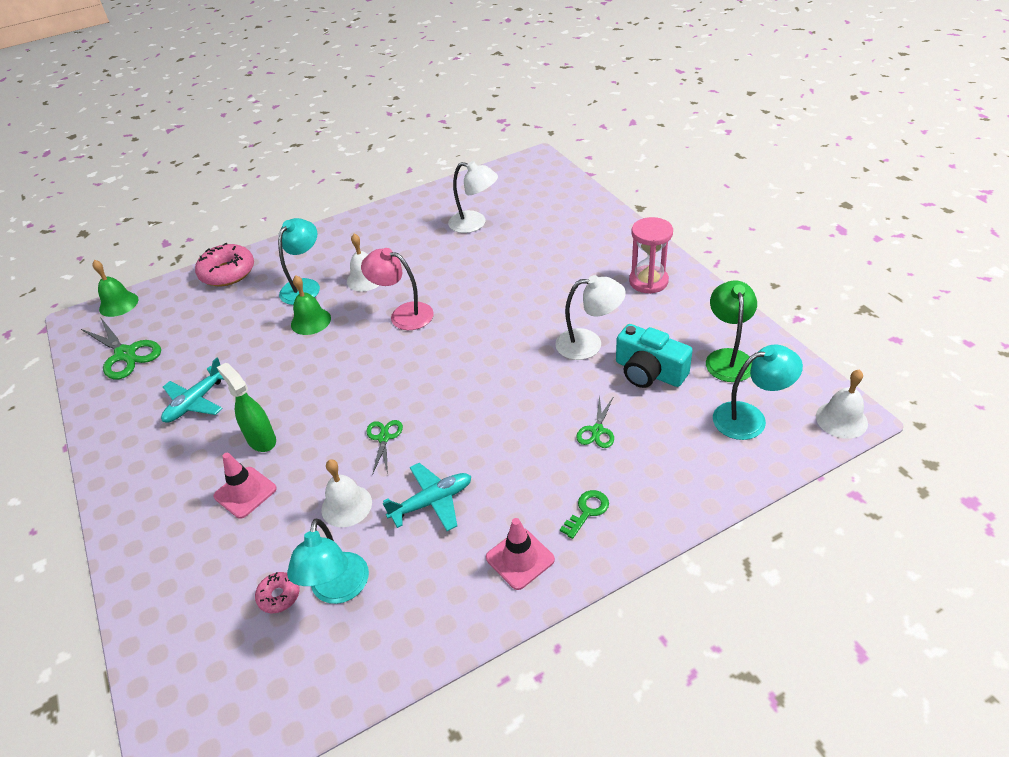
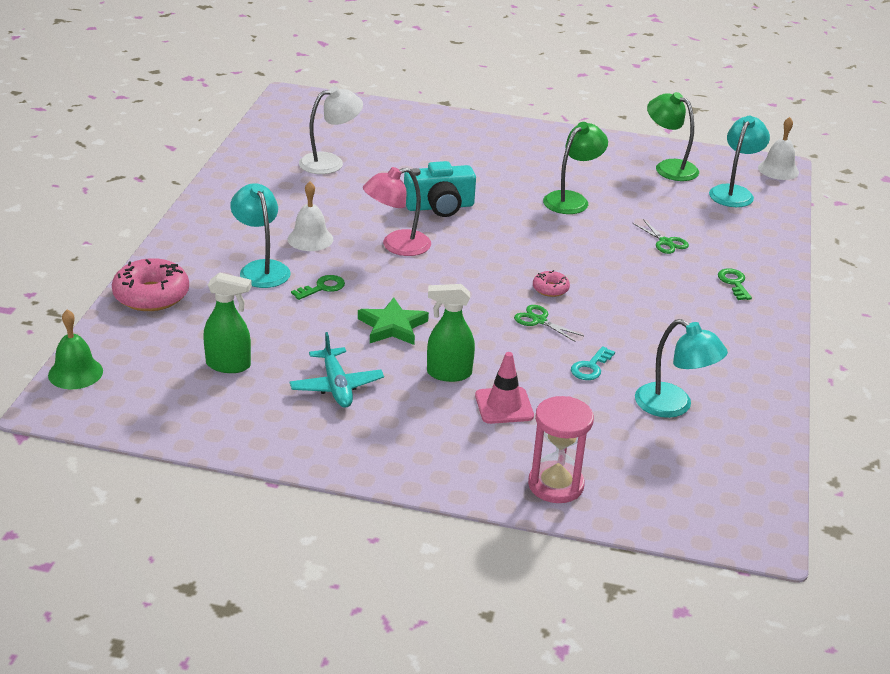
camera: 55 degrees left, 10 degrees down
green scissors [81,317,161,380] -> none
pink donut [255,572,300,613] -> pink donut moved to [533,270,570,297]
green bell [291,275,331,335] -> green key [291,275,345,300]
white bell [321,459,372,527] -> turquoise key [571,346,615,380]
turquoise plane [382,463,472,531] -> none
pink traffic cone [486,518,555,590] -> none
white lamp [555,275,626,360] -> green lamp [543,122,608,214]
turquoise camera [616,324,693,388] -> turquoise camera moved to [404,161,476,217]
pink hourglass [629,217,673,294] -> pink hourglass moved to [528,396,594,503]
none -> green spray bottle [203,272,252,373]
none -> green star [358,298,429,345]

